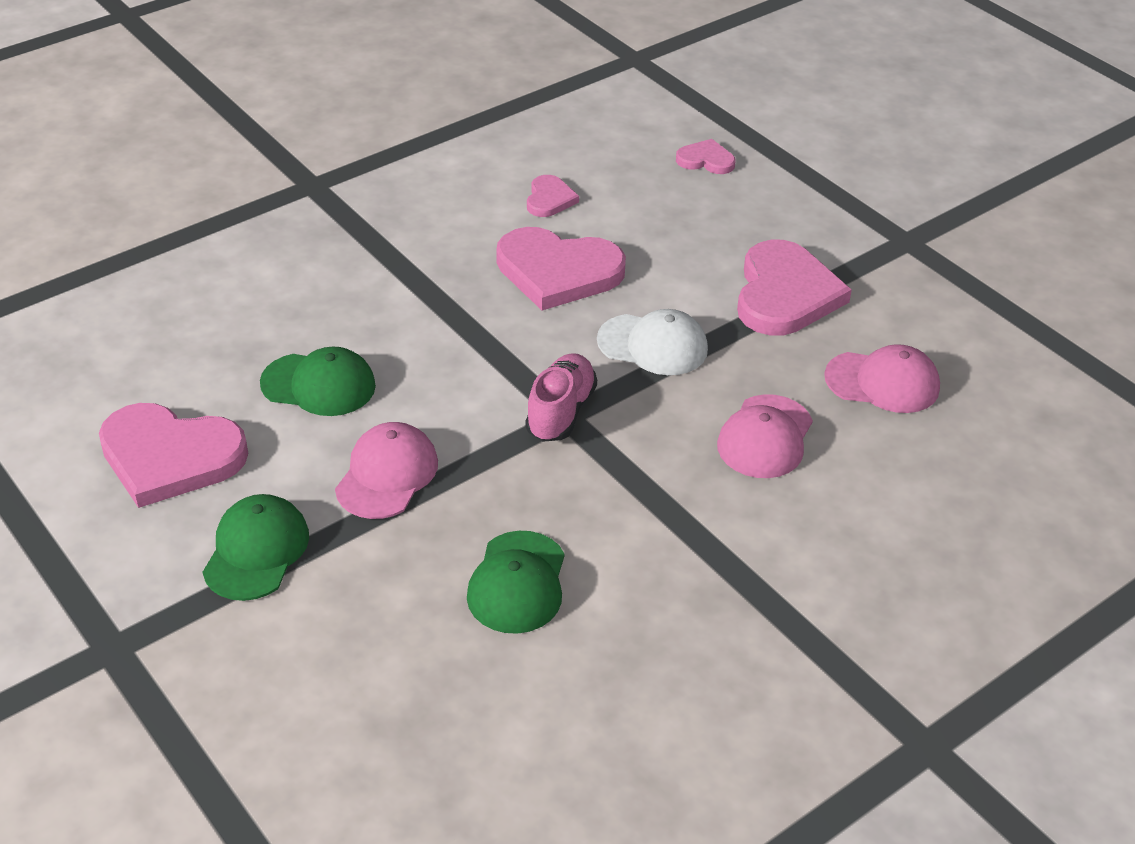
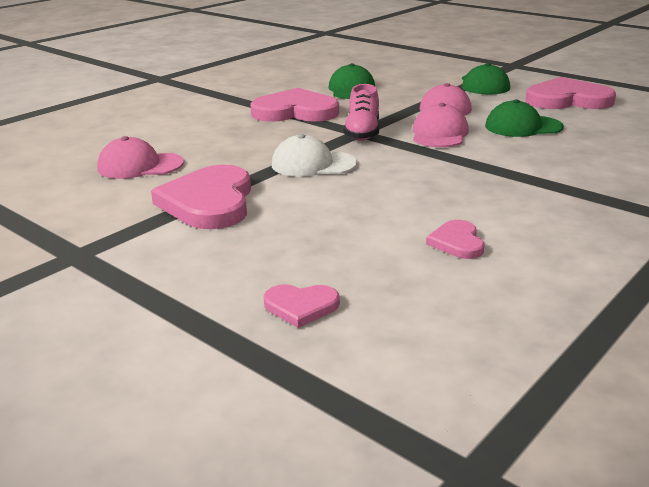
camera: 170 degrees right, 15 degrees down
pink heart [496,227,626,311] -> pink heart moved to [250,88,339,122]
pink cap [717,394,813,478] -> pink cap moved to [413,103,469,147]

